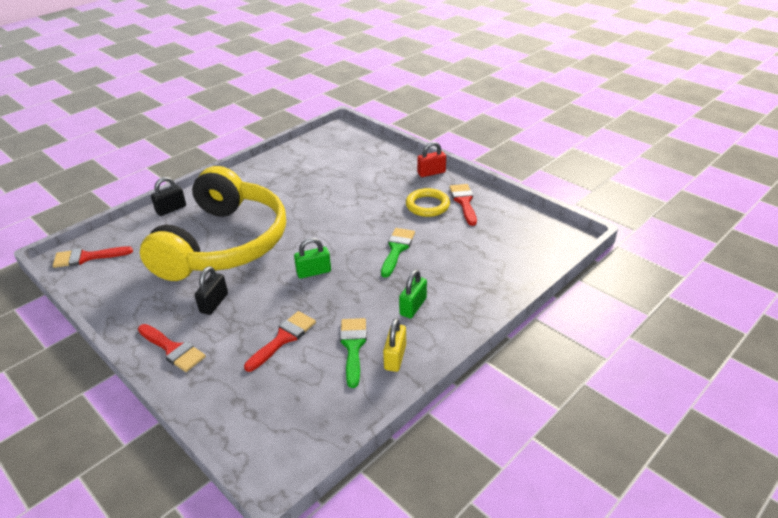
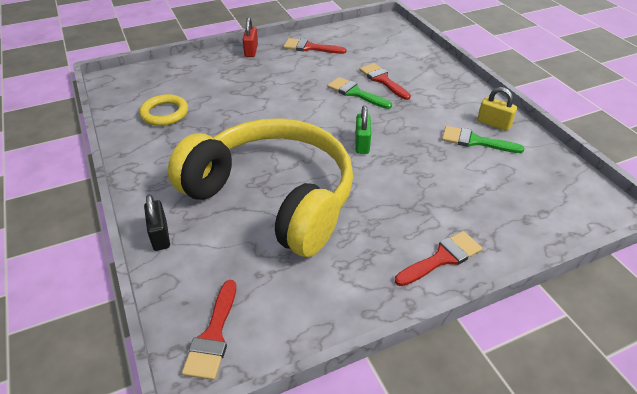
camera: 70 degrees left, 5 degrees up
black padlock [195,266,228,315] -> none
red brush [244,311,316,372] -> red brush moved to [359,63,411,100]
green padlock [399,270,427,318] -> none
yellow ring [406,188,450,217] -> yellow ring moved to [139,94,188,126]

